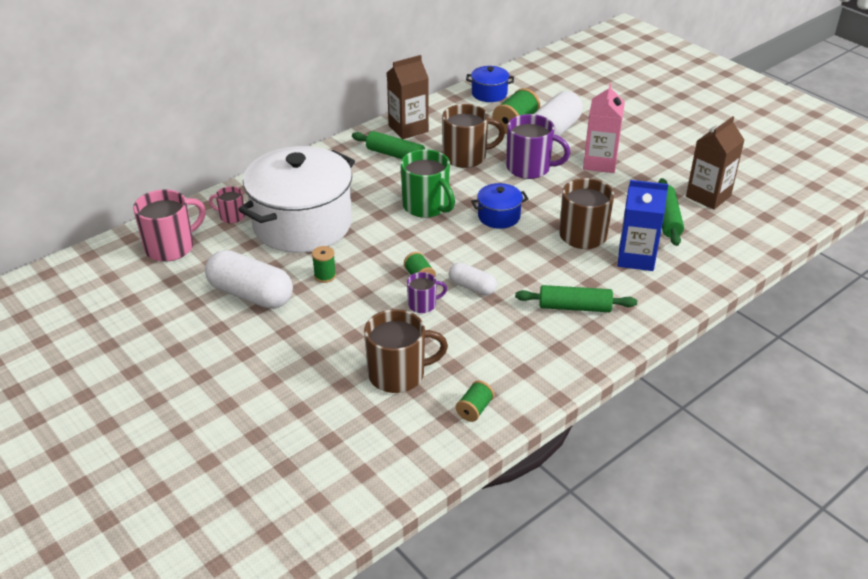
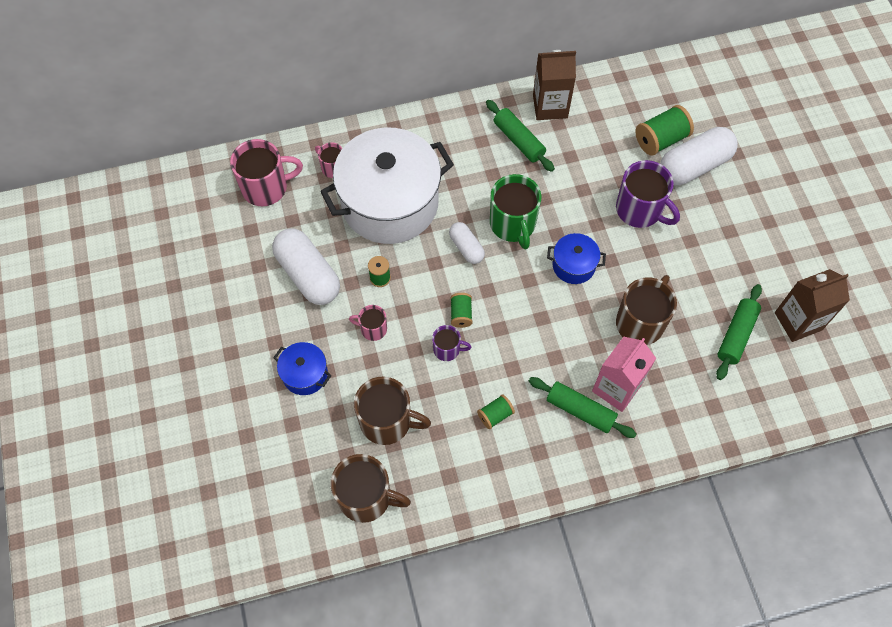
camera: 25 degrees right, 25 degrees up
brown mug [442,104,505,168] -> brown mug moved to [331,454,411,523]
white capsule [449,262,497,296] -> white capsule moved to [449,222,485,264]
green spool [456,380,494,422] -> green spool moved to [477,395,515,429]
blue pot [466,66,514,102] -> blue pot moved to [273,342,331,395]
pink carton [583,83,625,173] -> pink carton moved to [592,337,656,412]
blue carton [618,180,668,271] -> none
none -> pink mug [349,305,387,341]

